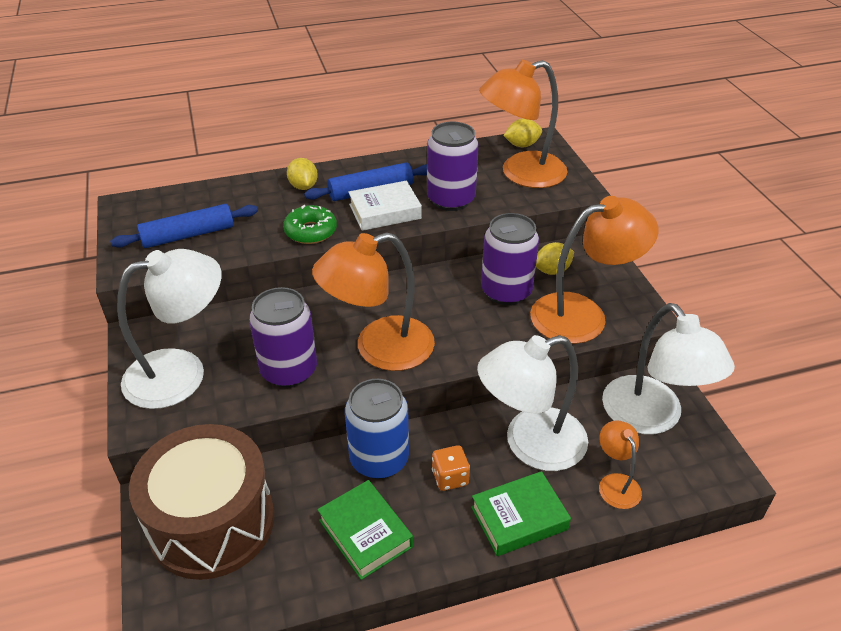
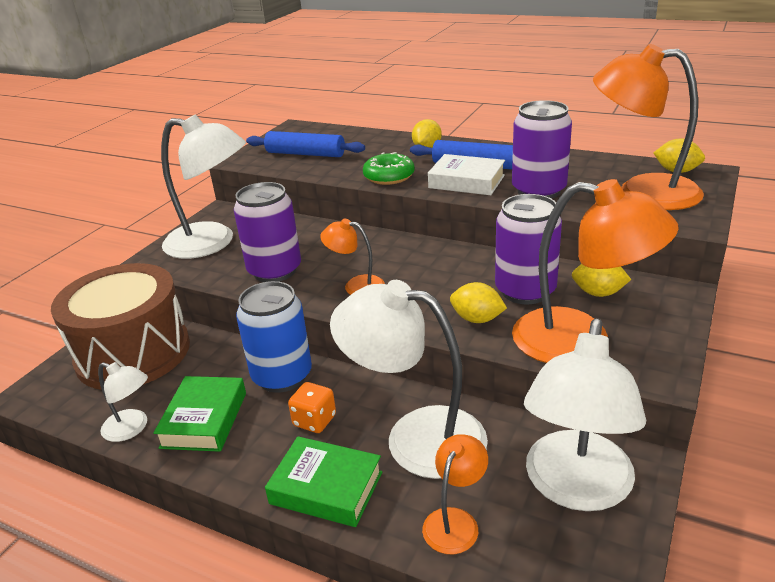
camera: 45 degrees right, 10 degrees down
orange lamp [312,232,435,371] -> orange lamp [320,219,385,295], size x0.49
none -> white lamp [98,362,148,442]
none -> yellow lemon [450,282,507,323]

